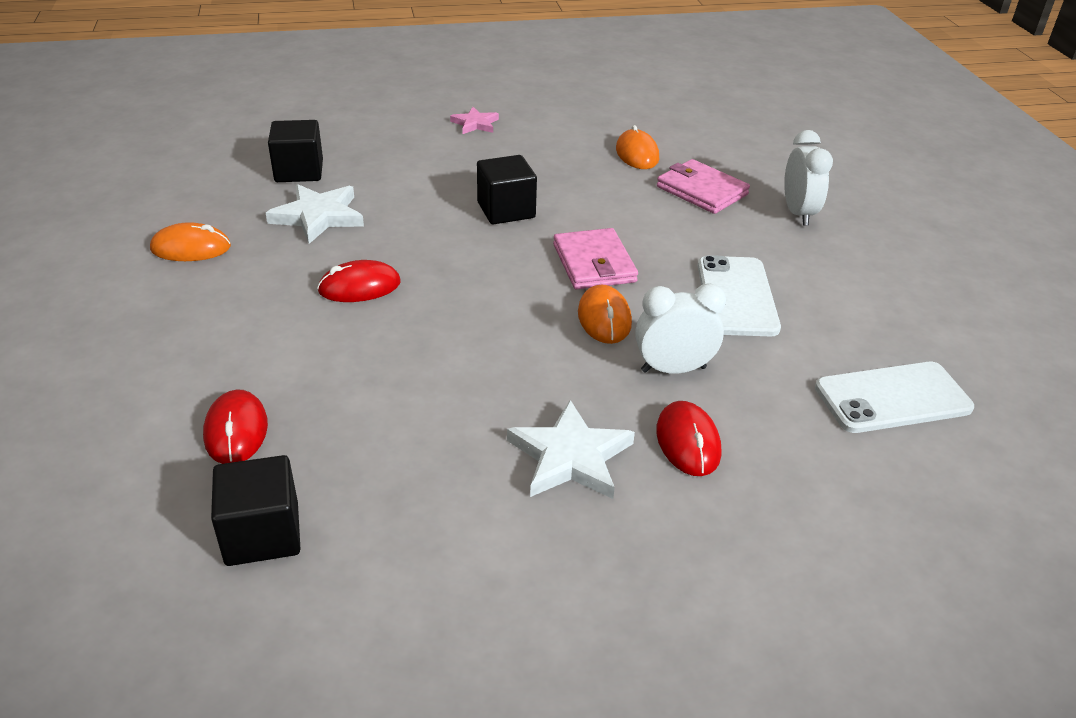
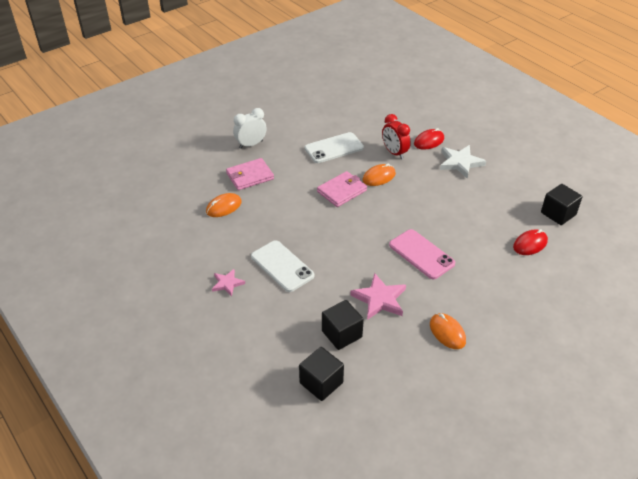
camera: 115 degrees left, 5 degrees up
white star [266,184,364,244] -> pink star [350,273,406,320]
red mouse [317,260,401,302] -> pink phone [389,229,455,279]
black cube [477,155,537,224] -> black cube moved to [299,347,344,401]
white clock [635,283,726,374] -> red clock [382,114,411,159]
pink wallet [657,159,750,214] -> pink wallet turned 45 degrees clockwise [226,158,274,190]
white phone [815,362,974,433] -> white phone moved to [251,240,314,292]

